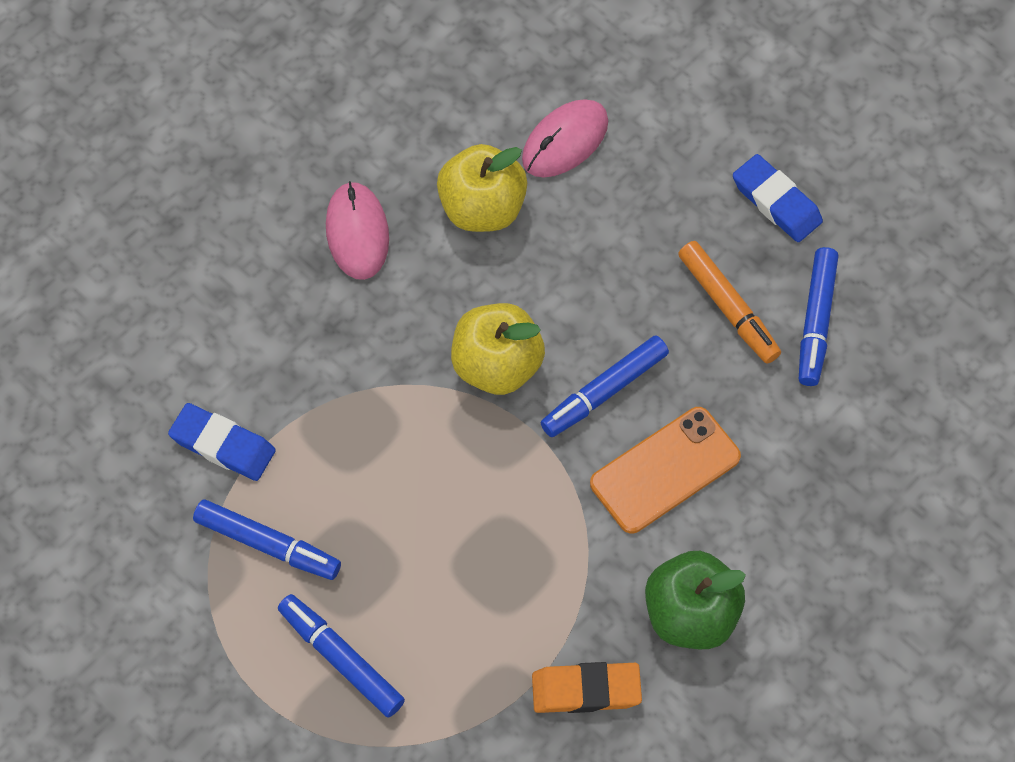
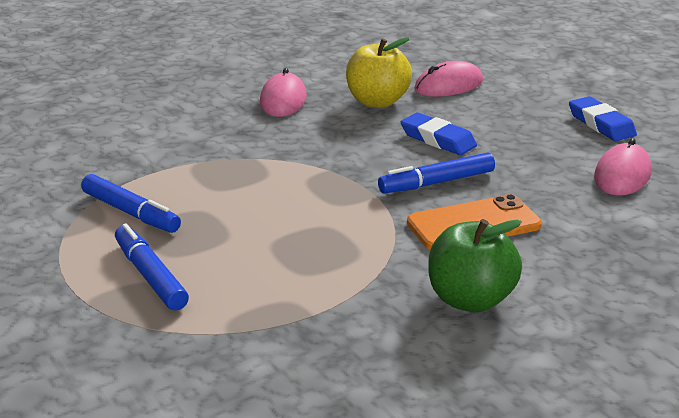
camera: 15 degrees right, 35 degrees down
blue eraser [168,403,276,481] -> blue eraser moved to [401,113,477,155]
yellow apple [451,303,545,395] -> none
orange eraser [532,662,642,713] -> none
orange marker [678,241,781,364] -> none
blue marker [799,247,838,386] -> pink mouse [594,138,652,196]

